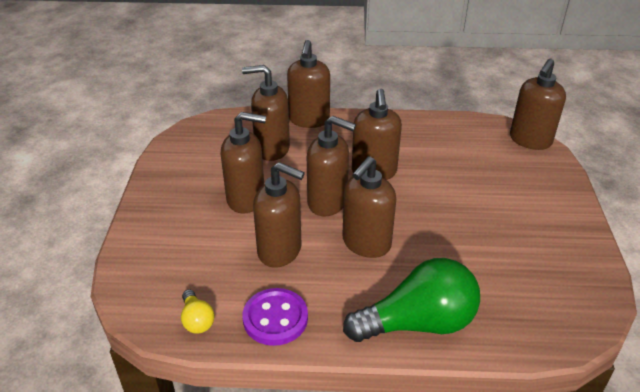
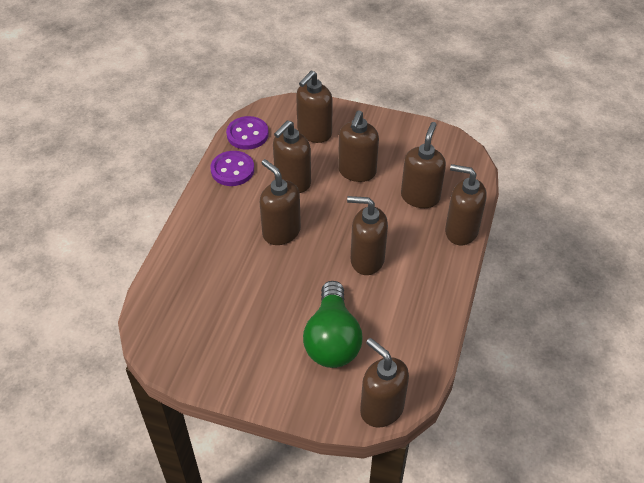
camera: 105 degrees right, 10 degrees up
yellow light bulb [181,289,214,334] -> purple button [226,116,269,150]
brown soap dispenser [307,116,356,216] -> brown soap dispenser moved to [296,71,333,143]
green light bulb [343,258,480,342] -> green light bulb moved to [303,281,362,368]

